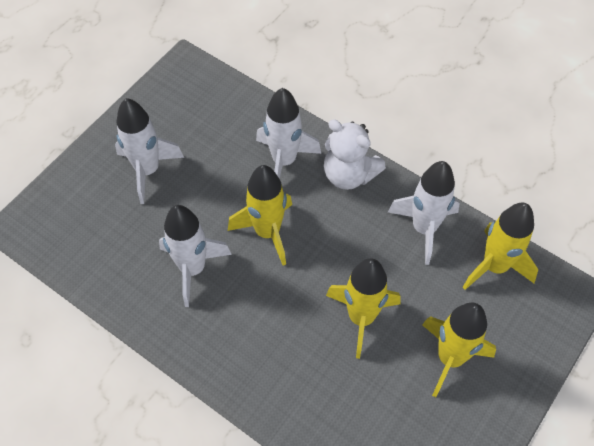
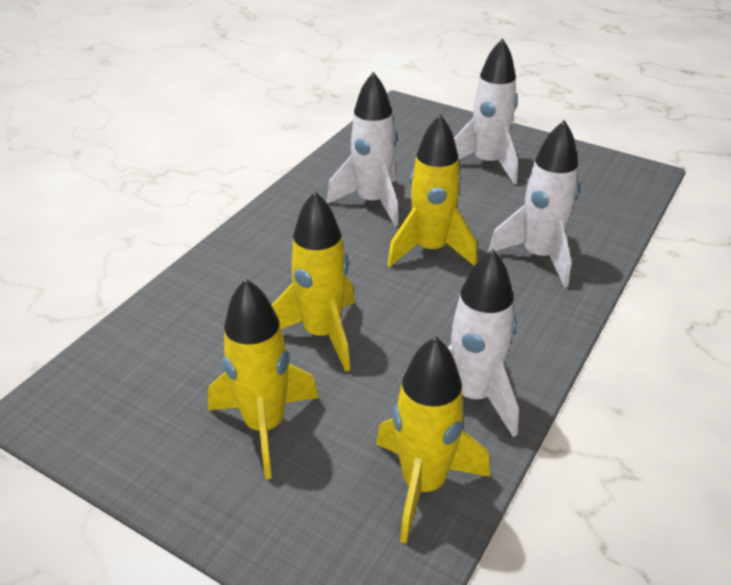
camera: 85 degrees right, 20 degrees down
white teddy bear [324,119,386,190] -> none

